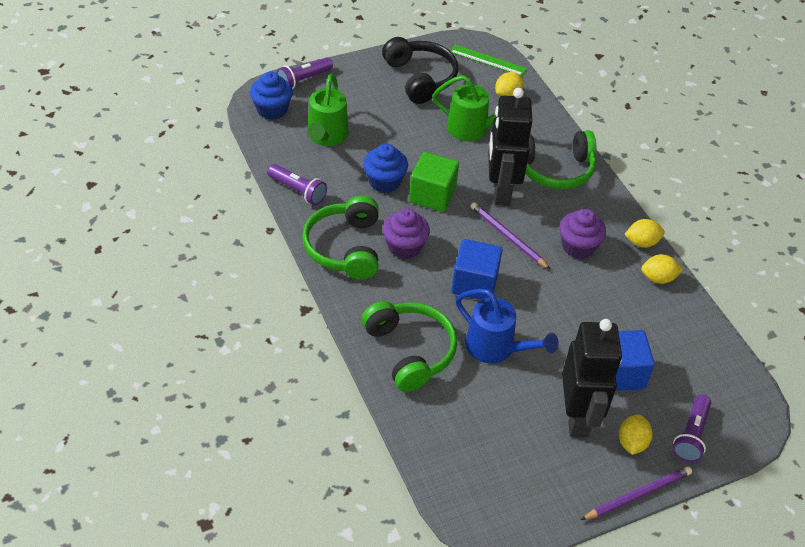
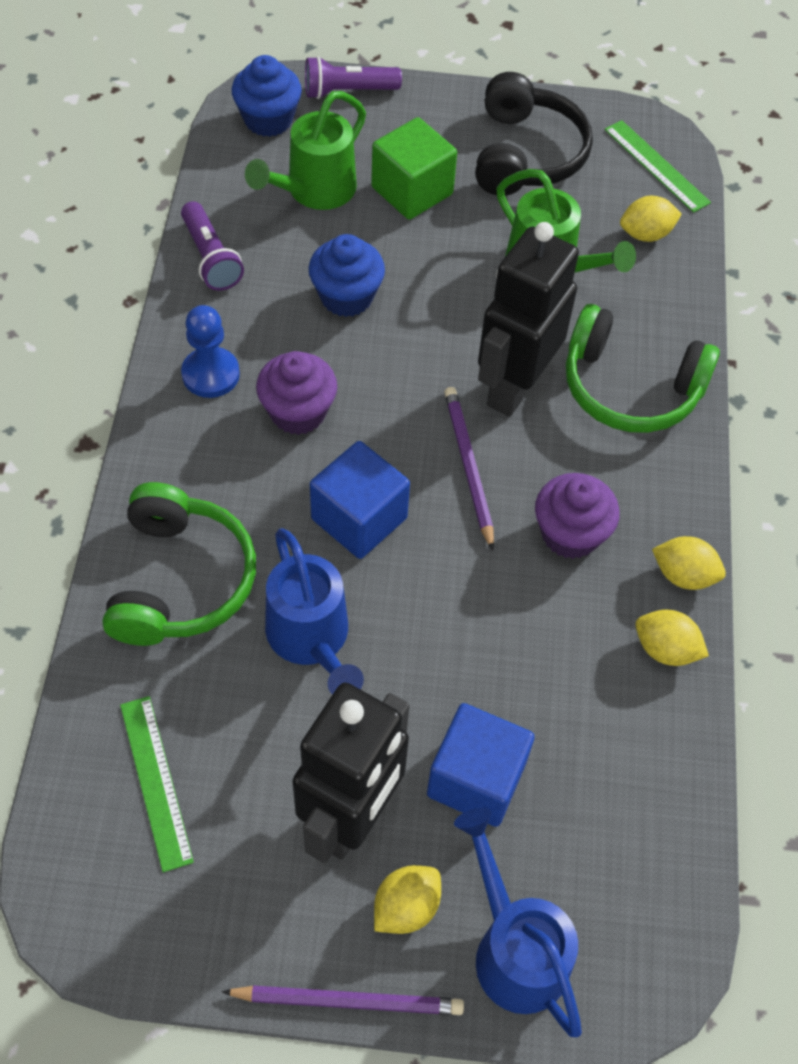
camera: 30 degrees right, 10 degrees up
green headphones [302,195,379,280] -> blue pawn [181,305,240,398]
green cube [409,152,459,212] -> green cube moved to [371,117,457,220]
purple flashlight [673,395,711,462] -> blue watering can [454,808,582,1037]
none -> green ruler [120,696,194,872]

